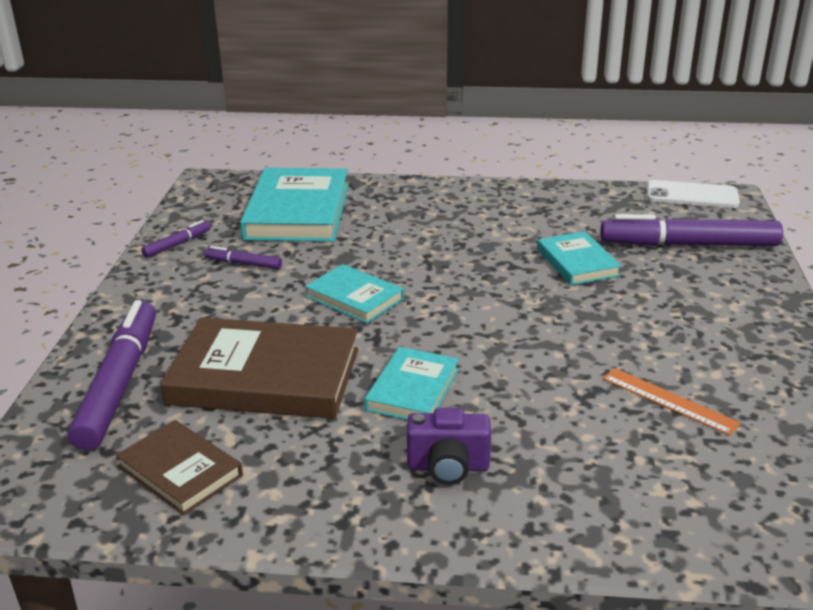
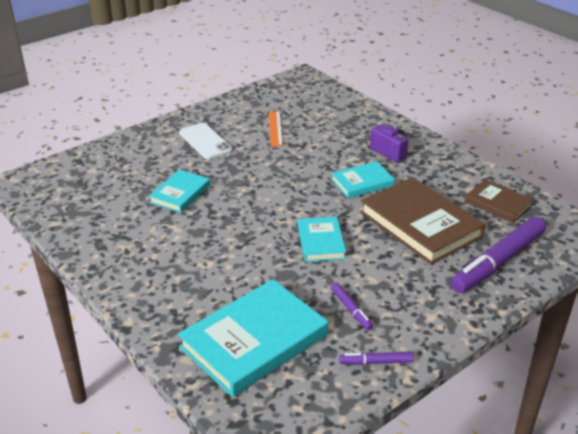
camera: 135 degrees left, 5 degrees up
brown book [116,420,243,515] -> brown book turned 45 degrees counterclockwise [465,179,533,223]
purple marker [600,214,783,246] -> none
white phone [647,180,740,208] -> white phone moved to [179,123,232,159]

